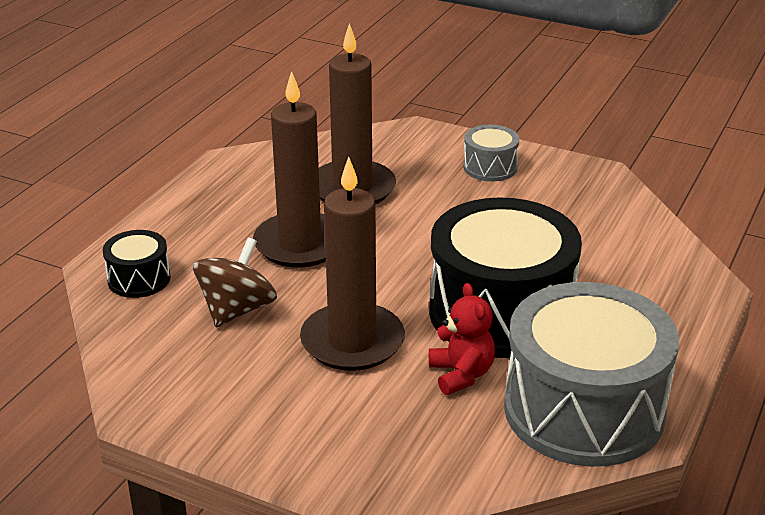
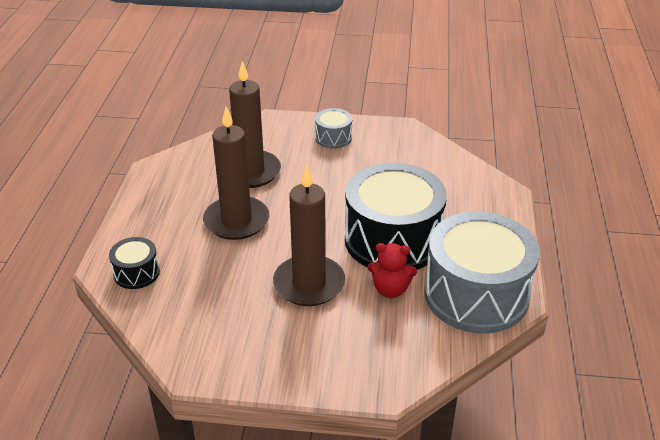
camera: 20 degrees left, 5 degrees up
brown spinning top [193,238,277,327] -> none
red teddy bear [429,283,495,395] -> red teddy bear turned 135 degrees clockwise [368,243,417,298]

